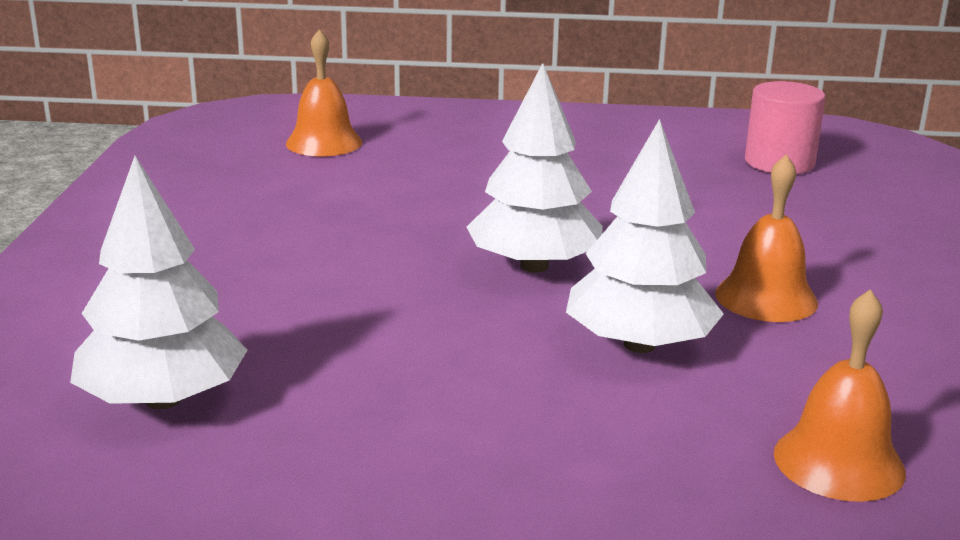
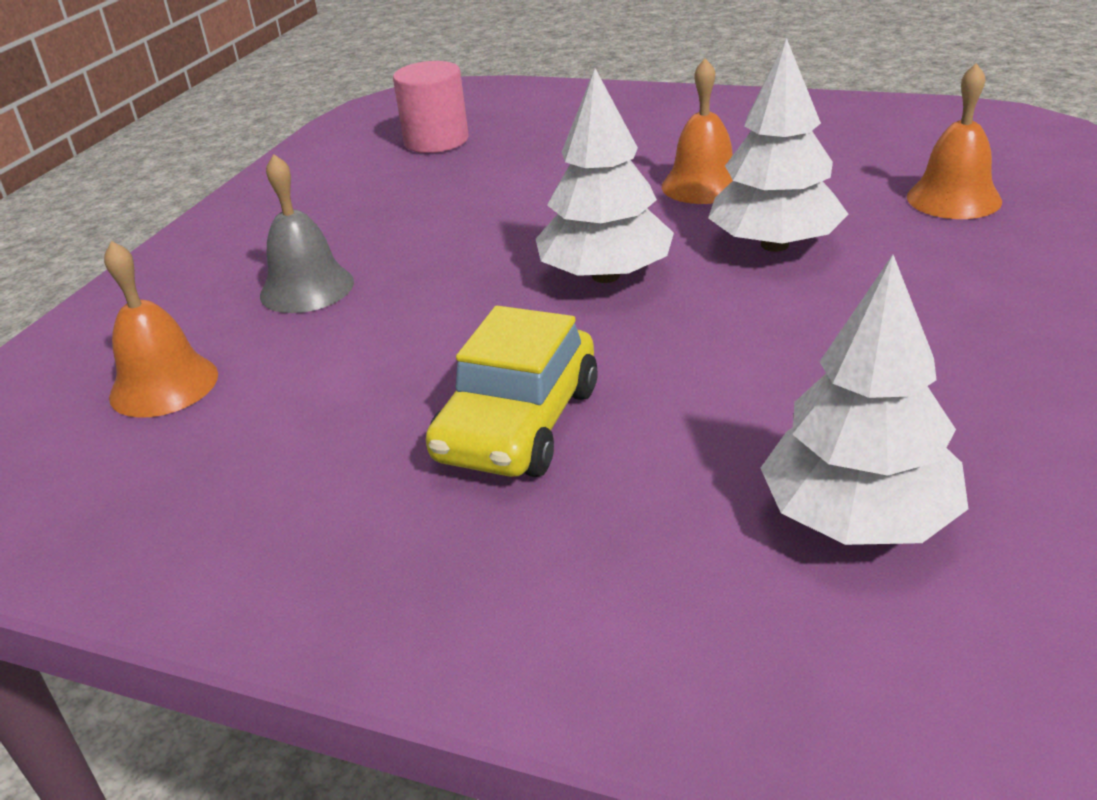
camera: 70 degrees left, 10 degrees up
none -> grey bell [260,154,354,313]
none -> yellow car [426,306,598,477]

